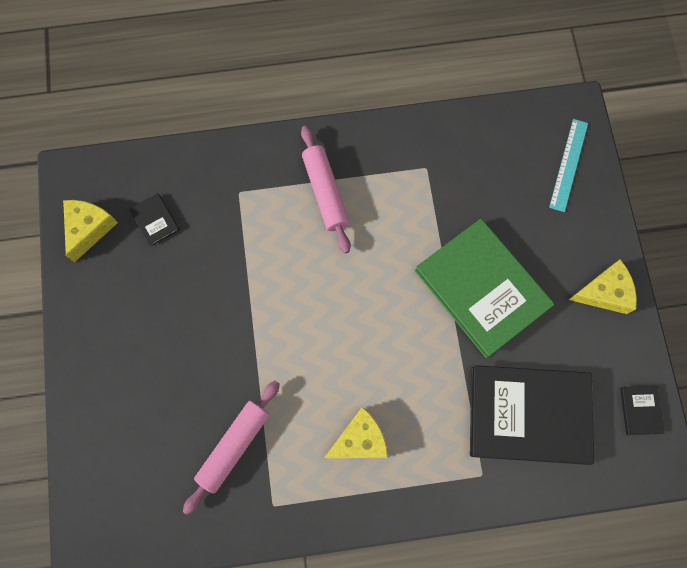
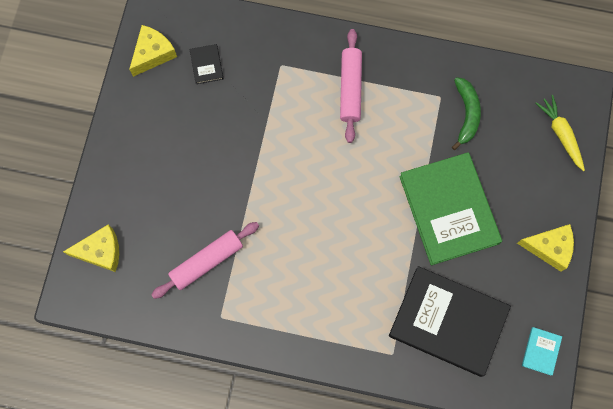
camera: 20 degrees right, 0 degrees up
yellow cheese [324,407,388,458] -> yellow cheese moved to [63,224,119,272]
turquoise ruler [549,119,588,212] -> yellow carrot [535,95,585,171]
black book [620,386,664,435] -> turquoise book [522,327,562,375]
none -> green banana [452,77,481,150]

